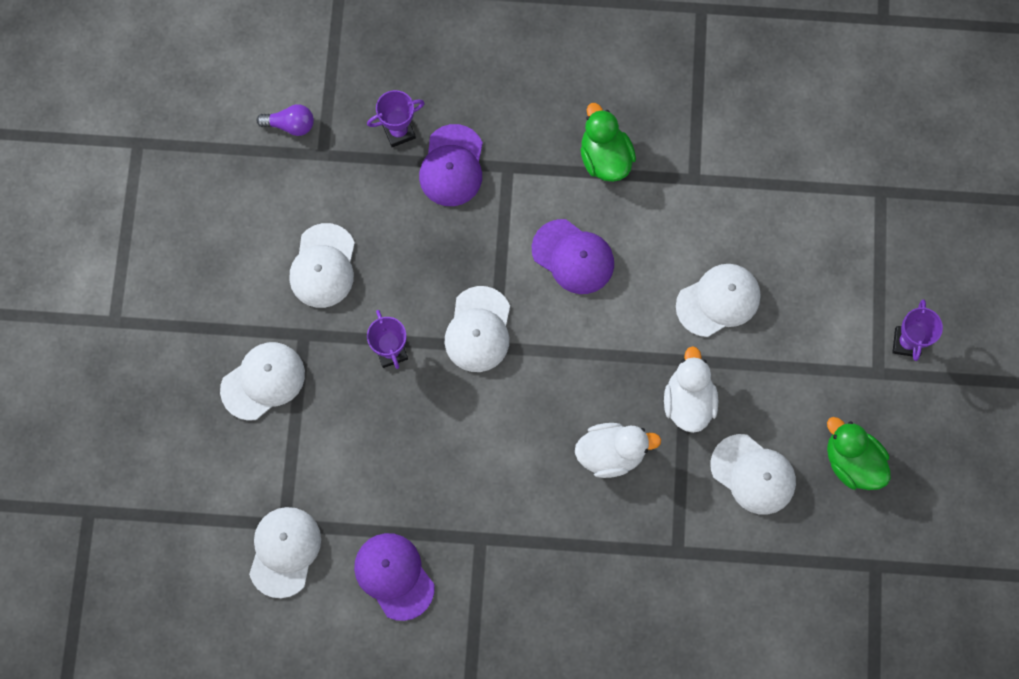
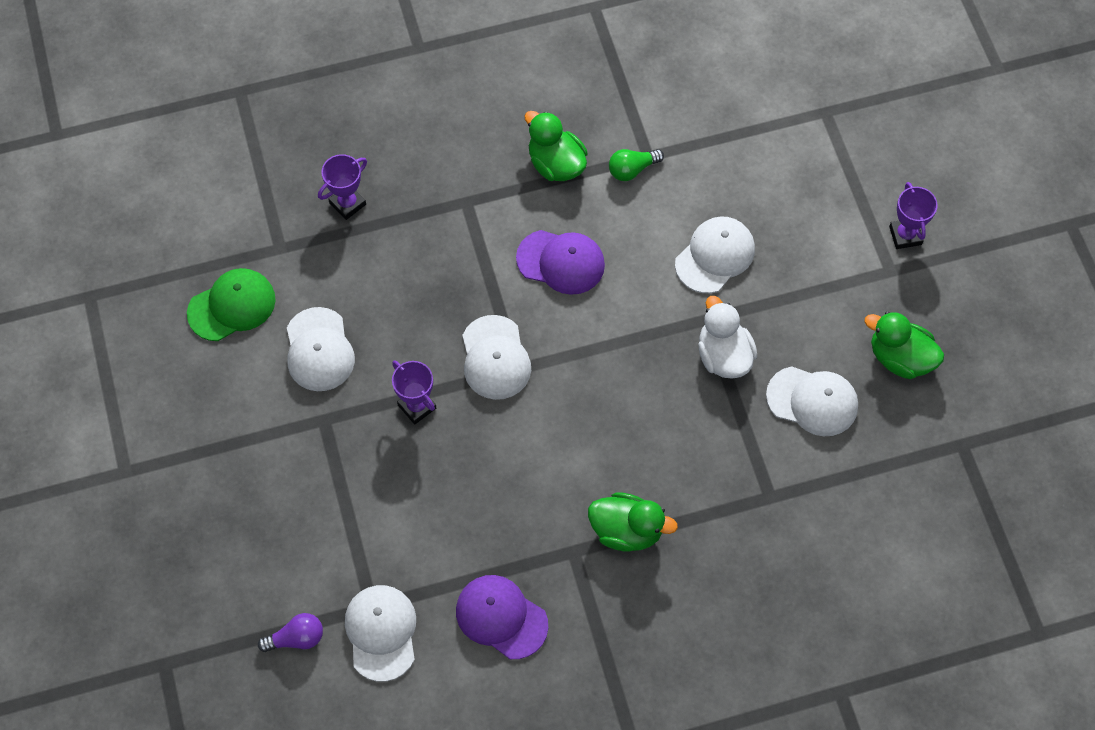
camera: 20 degrees left, 10 degrees down
white cap [220,342,305,421] -> none
purple light bulb [256,104,314,136] -> purple light bulb moved to [258,613,323,652]
purple cap [419,124,483,206] -> none
white duck [575,423,661,478] -> none
none -> green cap [187,268,276,341]
none -> green duck [588,492,678,552]
none -> green light bulb [609,149,664,181]

